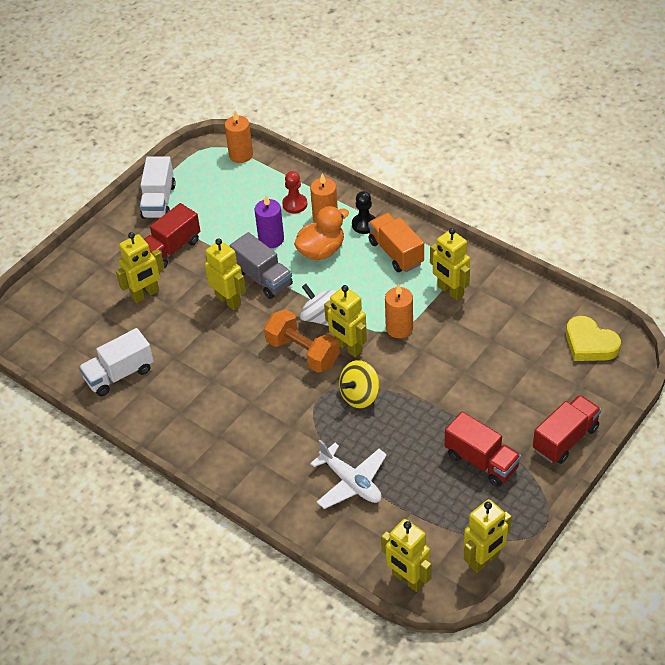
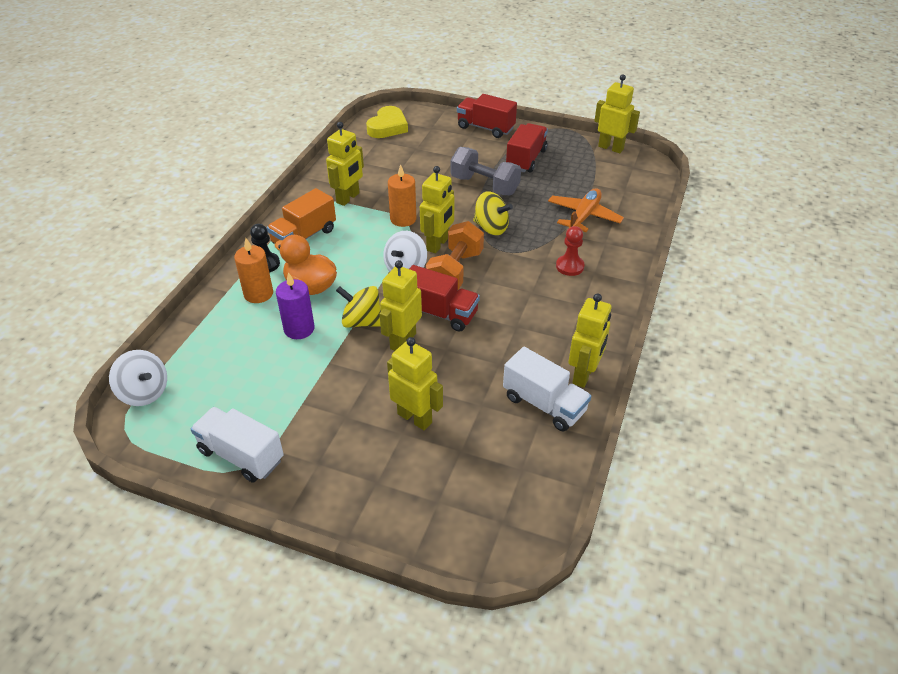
camera: 110 degrees left, 5 degrees down
white truck [140,156,176,219] -> white truck turned 135 degrees counterclockwise [190,407,284,483]
red truck [144,203,200,269] -> red truck moved to [410,265,480,332]
orange candle [225,111,253,163] -> white spinning top [109,350,167,406]
grey truck [229,232,293,299] -> yellow spinning top [336,286,381,328]
red pawn [282,171,307,213] -> red pawn moved to [556,226,585,276]
white plane [310,440,387,509] -> orange plane [548,188,624,232]
yellow robot [381,519,432,592] -> yellow robot moved to [568,294,611,388]
none -> grey dumbbell [451,147,521,195]

